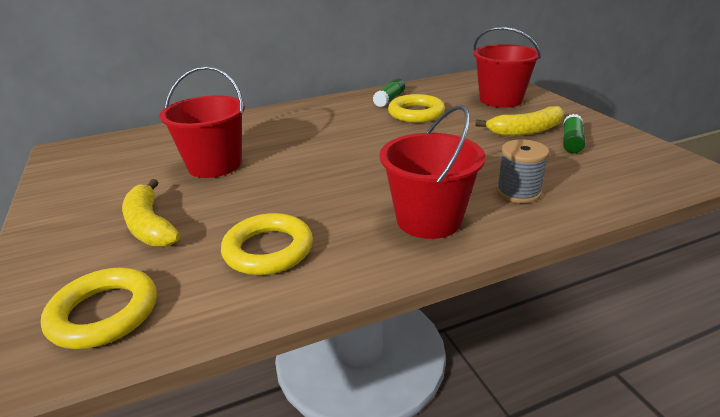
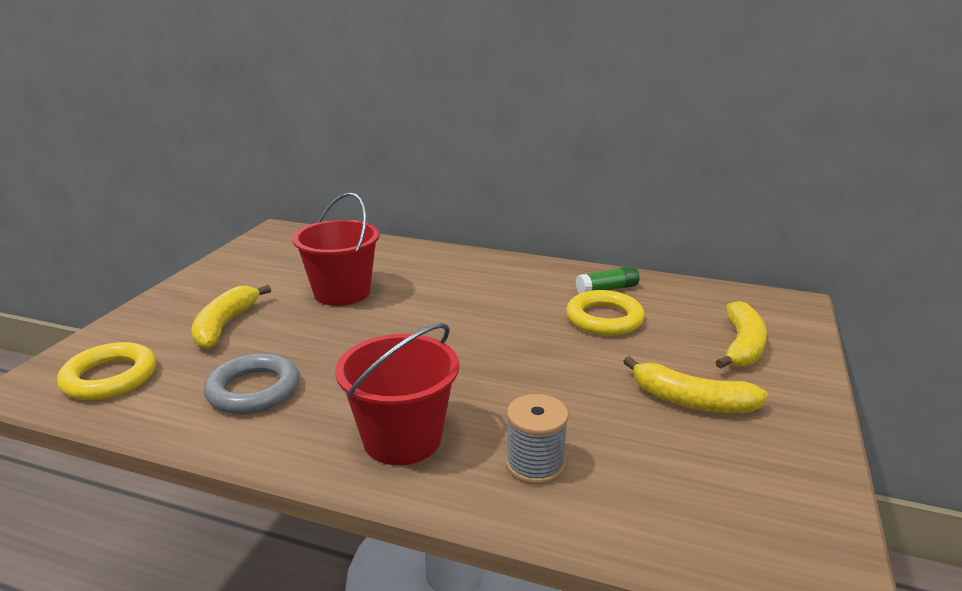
camera: 40 degrees right, 5 degrees down
yellow ring [221,213,313,275] -> grey ring [204,353,300,414]
red bucket [473,27,541,108] -> yellow banana [716,301,767,369]
green glue stick [563,114,585,153] -> none

